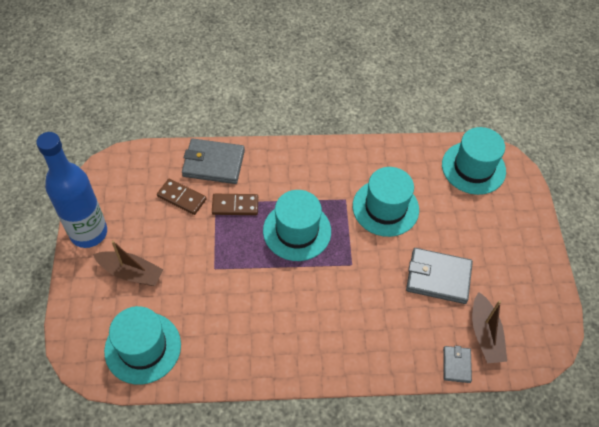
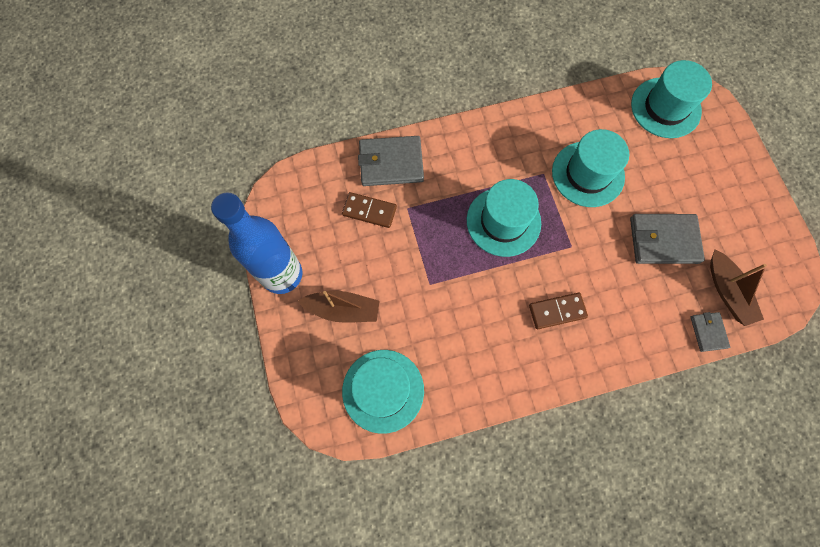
camera: 10 degrees left, 15 degrees up
brown domino [212,194,258,215] -> brown domino moved to [529,293,588,329]

